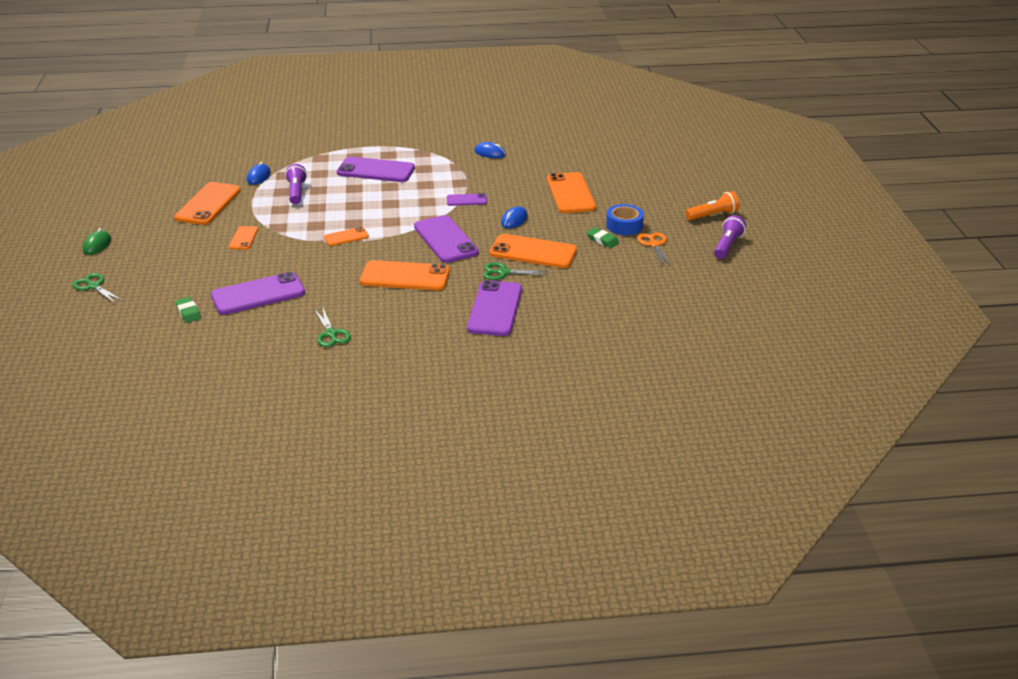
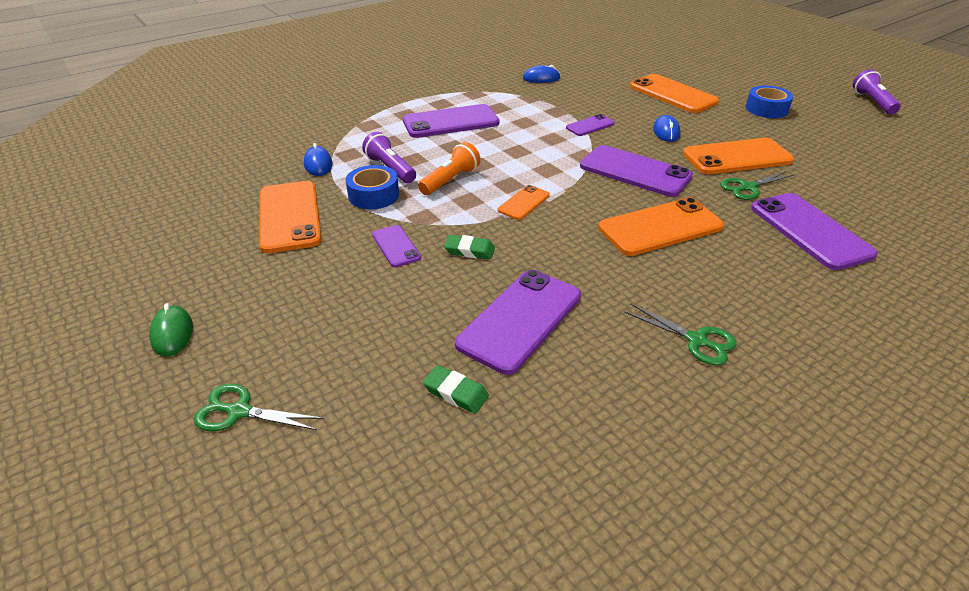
camera: 30 degrees left, 5 degrees up
orange phone [229,226,258,250] -> purple phone [372,225,421,267]
green eraser [587,227,619,248] -> green eraser moved to [444,235,495,259]
orange scissors [638,232,670,266] -> none
orange flashlight [686,191,739,220] -> orange flashlight moved to [418,142,481,195]
none -> blue tape [346,165,399,209]

